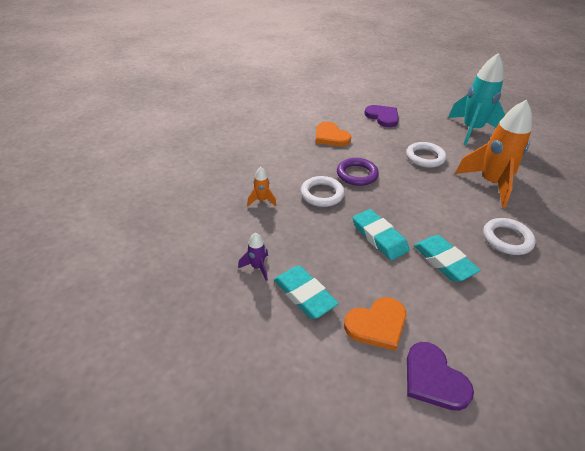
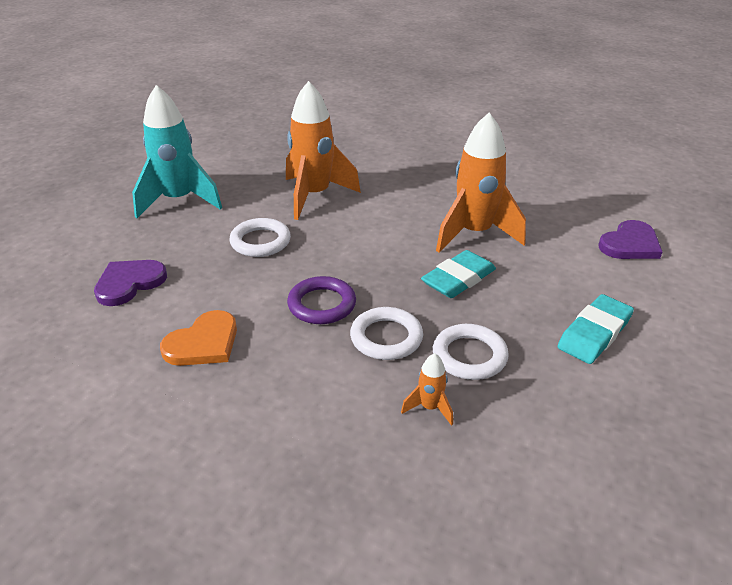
camera: 100 degrees left, 5 degrees down
purple rocket [238,233,268,281] -> none
orange heart [344,297,406,351] -> none
turquoise eraser [414,235,481,282] -> orange rocket [436,112,526,253]
white ring [483,218,536,255] -> white ring moved to [433,324,509,380]

